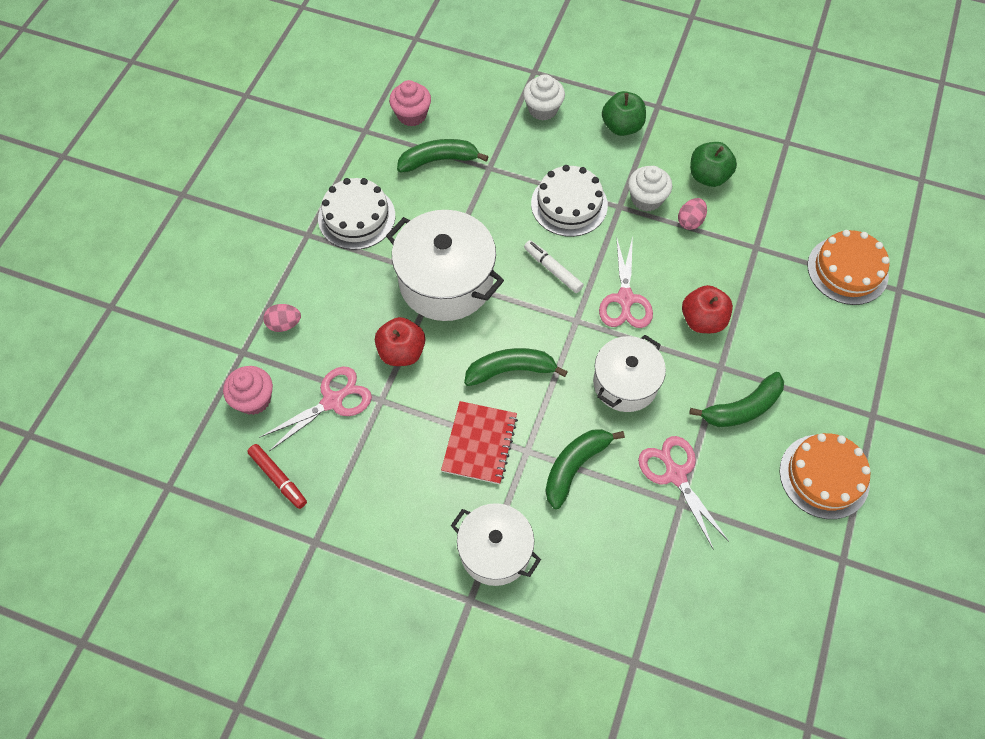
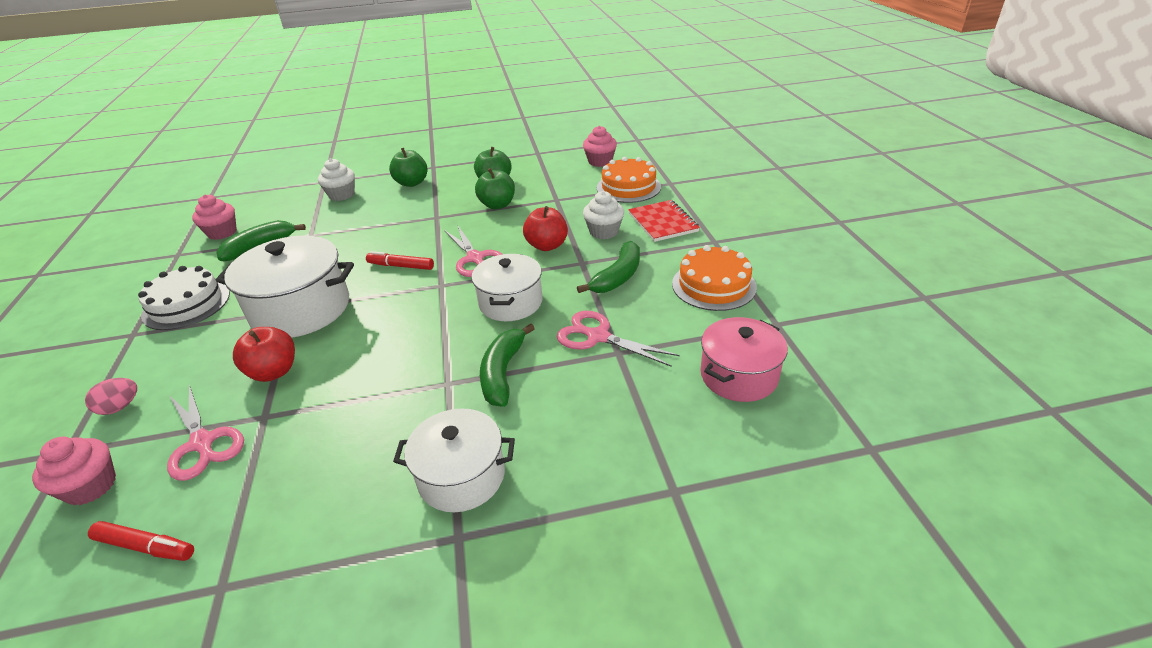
camera: 30 degrees left, 25 degrees down
pink scissors [260,367,372,451] -> pink scissors turned 120 degrees clockwise [167,385,244,481]
red notebook [441,401,518,484] -> red notebook moved to [628,200,700,242]
green banana [464,348,568,386] -> none
white marker [524,240,584,293] -> red marker [366,251,434,270]
white cake [531,165,608,237] -> none
white cupcake [628,166,672,212] -> white cupcake moved to [583,191,624,239]
pink egg [678,198,707,230] -> green apple [475,168,515,209]
none -> pink cupcake [583,126,617,167]
none -> pink pot [700,317,788,402]

